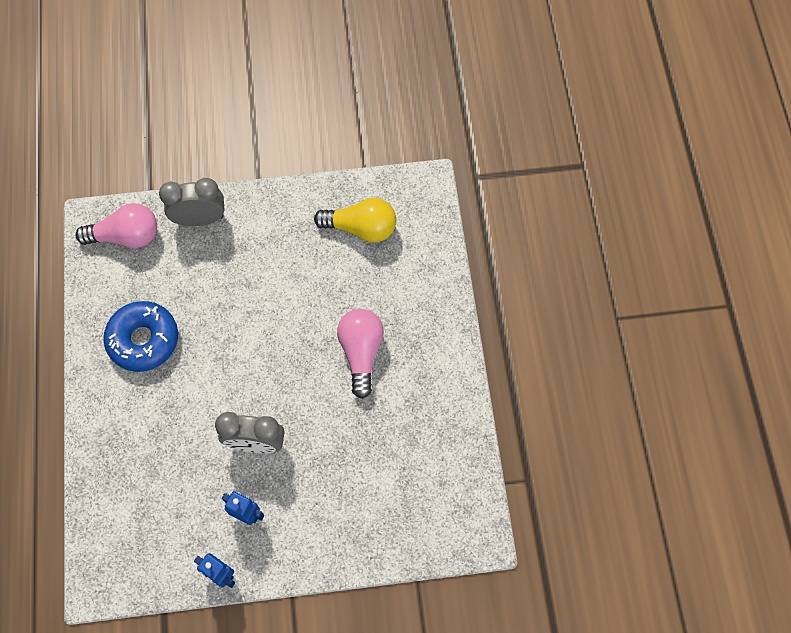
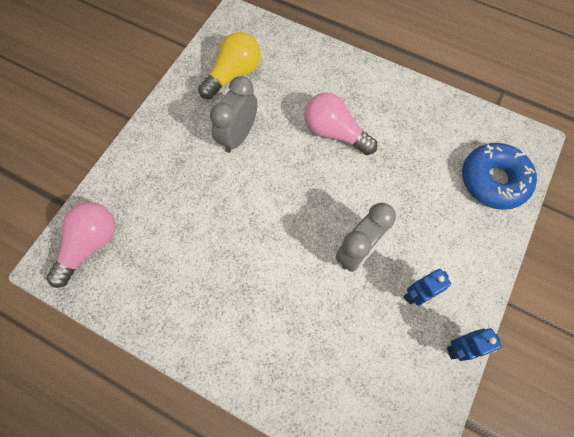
camera: 55 degrees left, 0 degrees up
blue donut [103,301,178,372] -> blue donut moved to [462,143,537,210]
grey clock [159,178,224,226] -> grey clock moved to [210,76,258,153]

